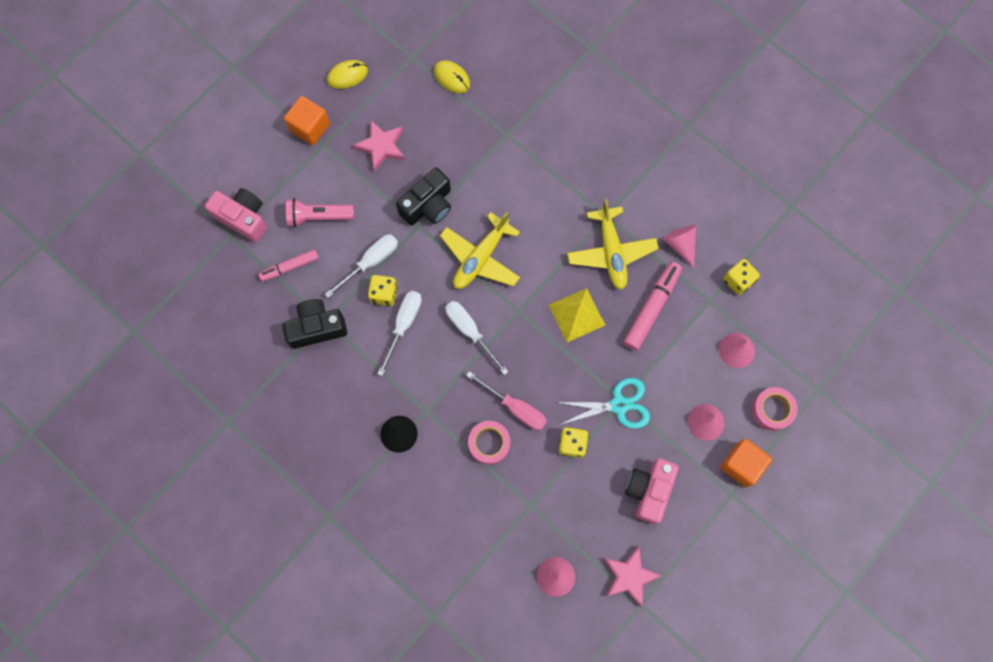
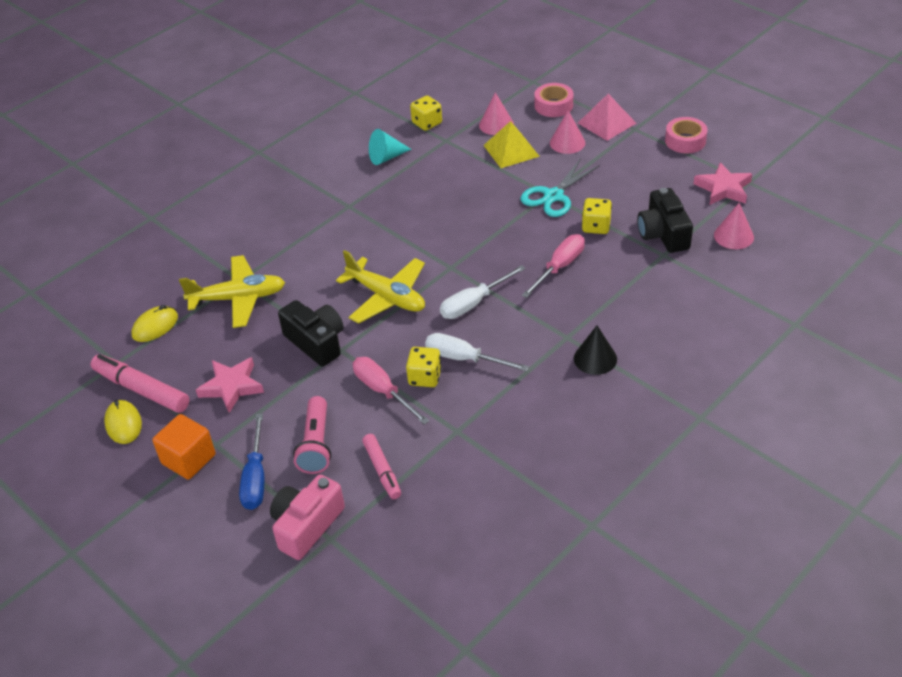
camera: 85 degrees left, 30 degrees down
black camera [282,299,347,349] -> black camera moved to [637,188,693,253]
white screwdriver [325,234,398,298] -> pink screwdriver [353,357,429,425]
pink tape [468,421,510,465] -> pink tape moved to [665,117,708,153]
yellow pyramid [549,288,605,342] -> yellow pyramid moved to [483,121,540,168]
turquoise scissors [555,378,650,429] -> turquoise scissors turned 135 degrees counterclockwise [521,158,600,217]
yellow plane [567,199,659,290] -> yellow plane moved to [179,255,285,328]
pink marker [624,262,682,351] -> pink marker moved to [91,354,190,413]
pink camera [625,458,679,524] -> none
pink cone [663,225,696,268] -> turquoise cone [369,129,412,165]
orange cube [720,439,772,487] -> pink pyramid [578,94,636,141]
none -> blue screwdriver [239,414,264,510]

